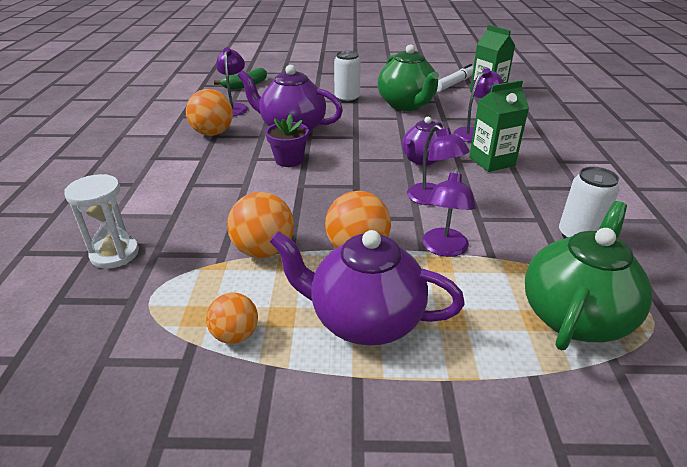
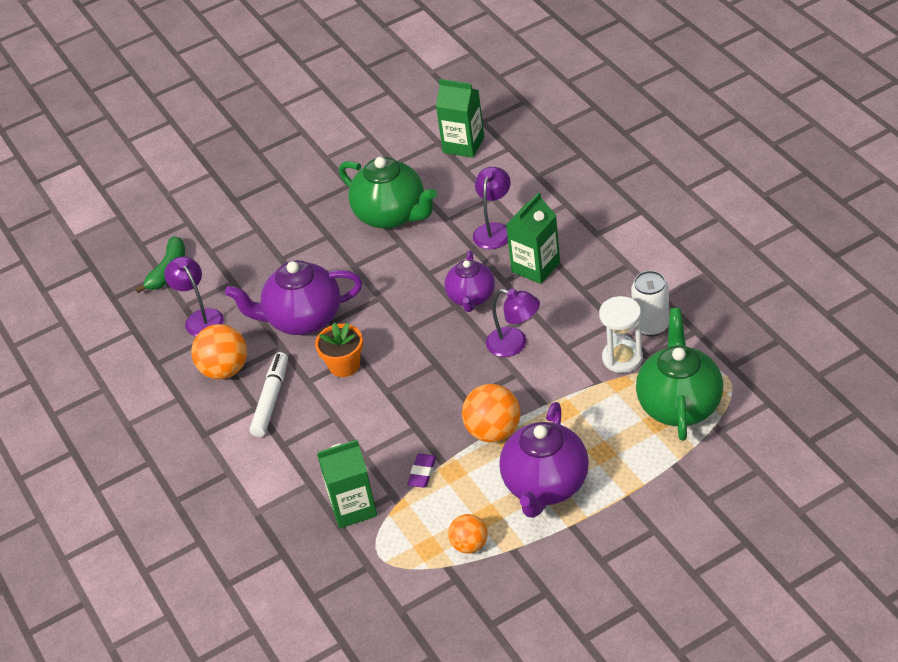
camera: 25 degrees left, 10 degrees up
white hourglass [64,174,139,269] -> white hourglass moved to [599,296,643,373]
orange ball [227,192,294,258] -> purple eraser [407,454,436,488]
purple flower pot [265,114,309,167] -> orange flower pot [315,323,363,377]
purple teapot [269,230,465,345] -> purple teapot turned 60 degrees counterclockwise [499,402,589,518]
white can [334,51,361,103] -> none
purple lamp [422,167,476,257] -> none
white marker [437,64,474,92] -> white marker moved to [250,352,288,437]
none -> green carton [317,440,377,528]

